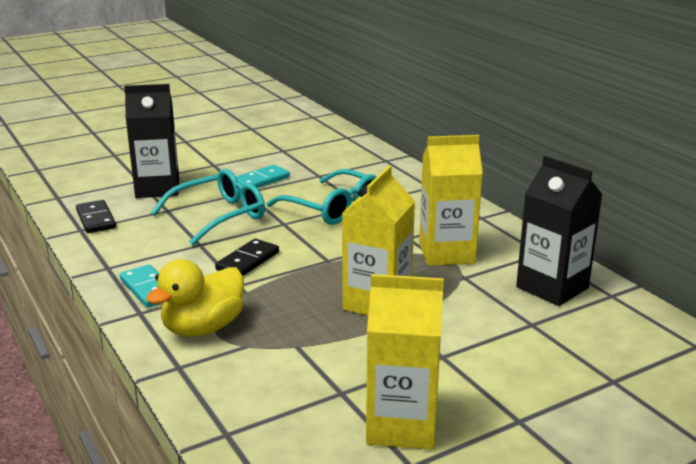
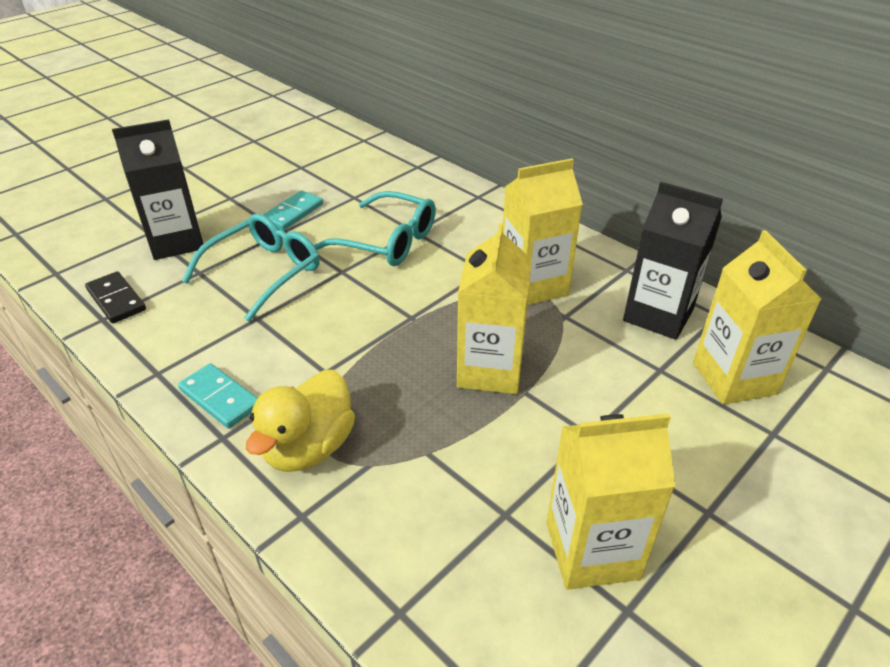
camera: 15 degrees left, 15 degrees up
black domino [215,239,279,276] -> none
none -> yellow carton [693,230,821,405]

